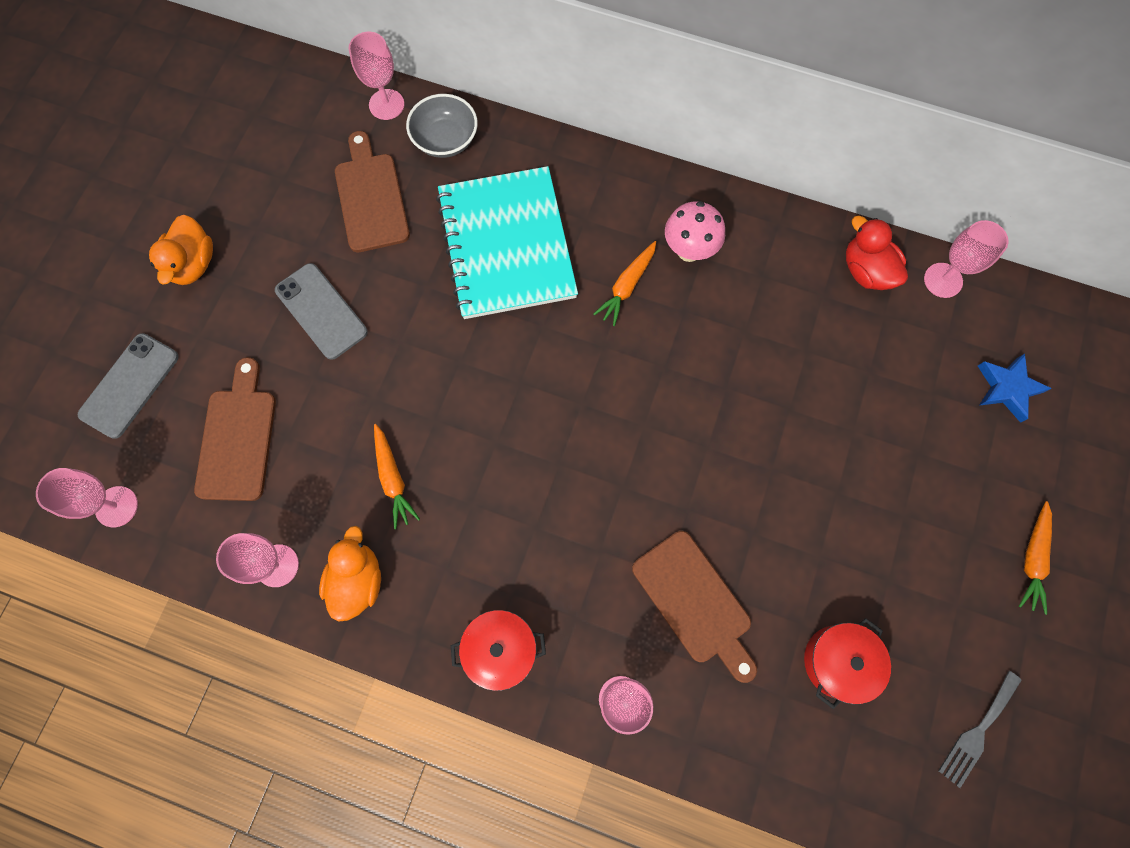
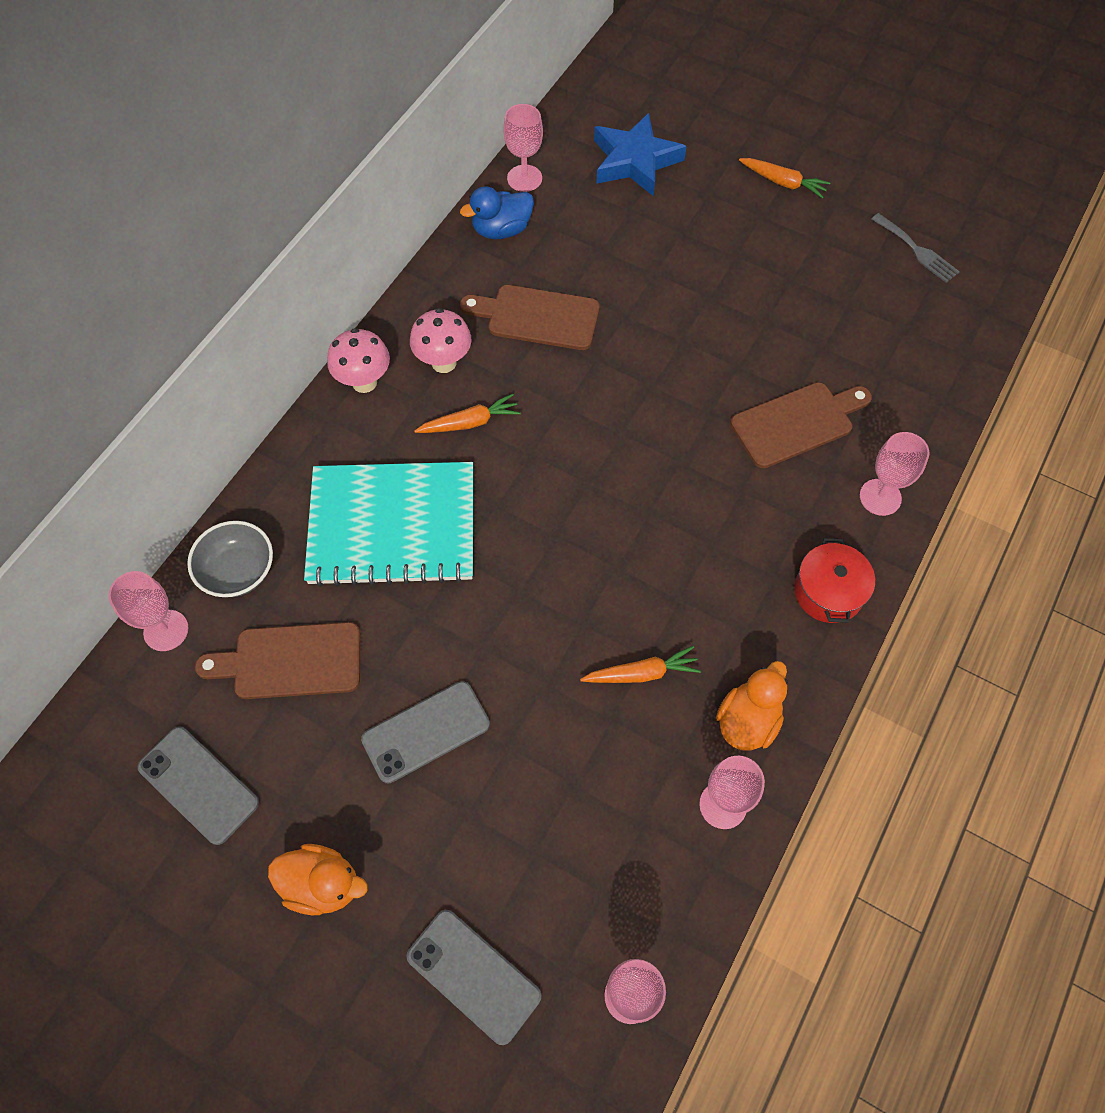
camera: 80 degrees left, 10 degrees down
brown cutting board [194,357,276,501] -> brown cutting board moved to [460,285,600,350]
orange duck [319,526,381,622] -> orange duck turned 105 degrees clockwise [716,661,788,751]
orange carrot [593,241,656,326] -> orange carrot turned 60 degrees counterclockwise [414,394,521,433]
red pot [804,618,891,709] -> none
red duck [846,216,908,290] -> blue duck [460,186,534,239]
blue star [978,353,1052,423] -> blue star [594,113,687,196], size x1.57
none -> grey phone [137,727,259,845]
none -> pink mushroom [327,328,390,393]

